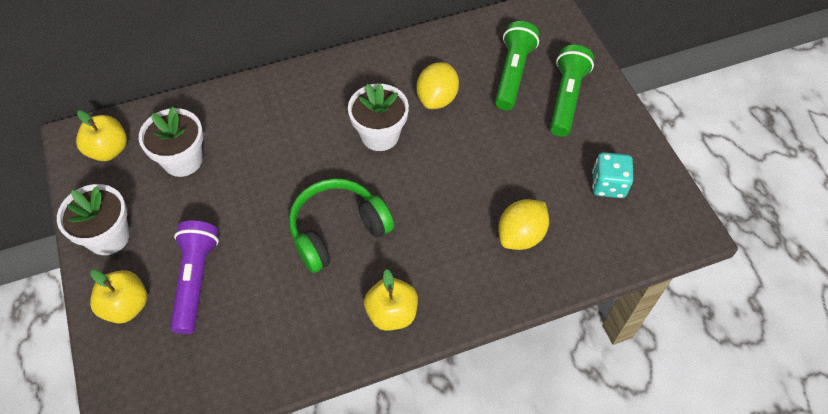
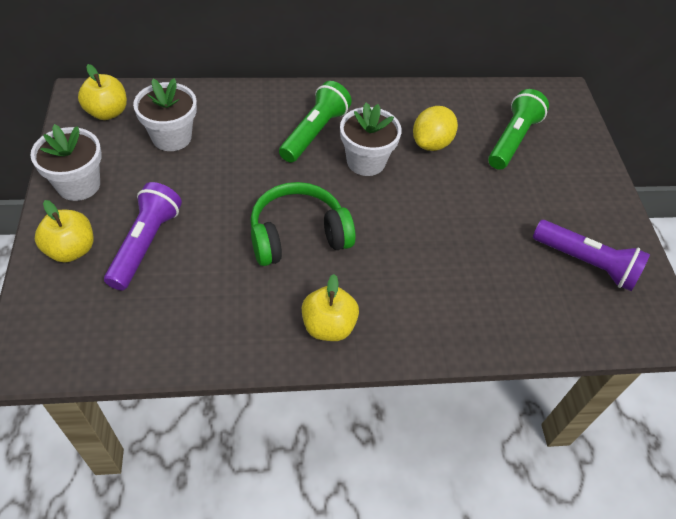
camera: 10 degrees right, 5 degrees down
yellow lemon [498,199,549,250] -> none
green flashlight [550,45,594,137] -> green flashlight moved to [279,81,352,163]
turquoise dice [592,152,633,198] -> purple flashlight [533,220,650,291]

